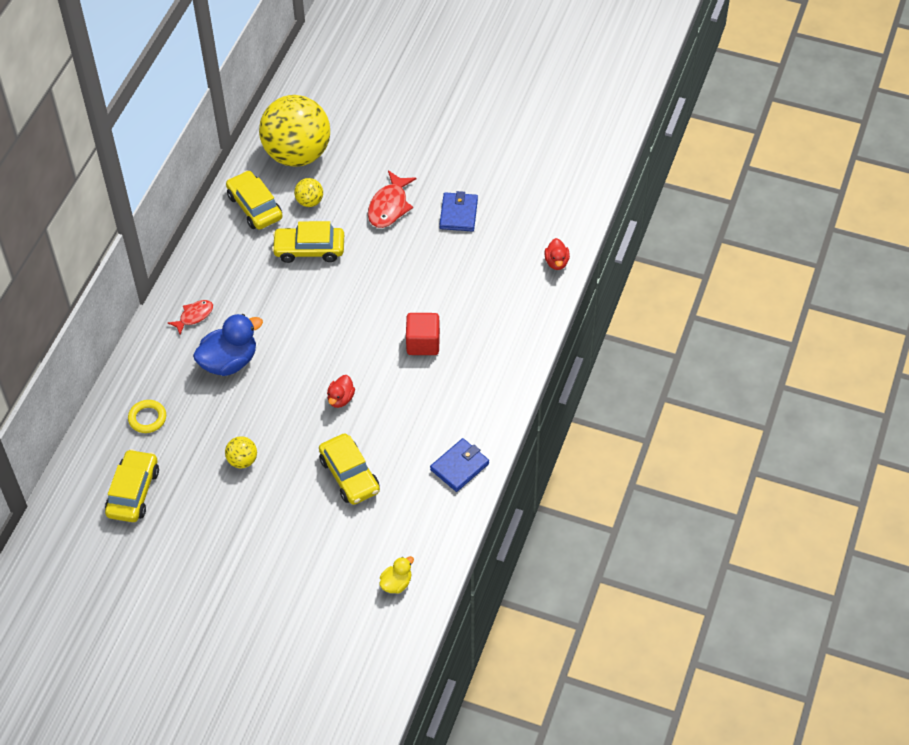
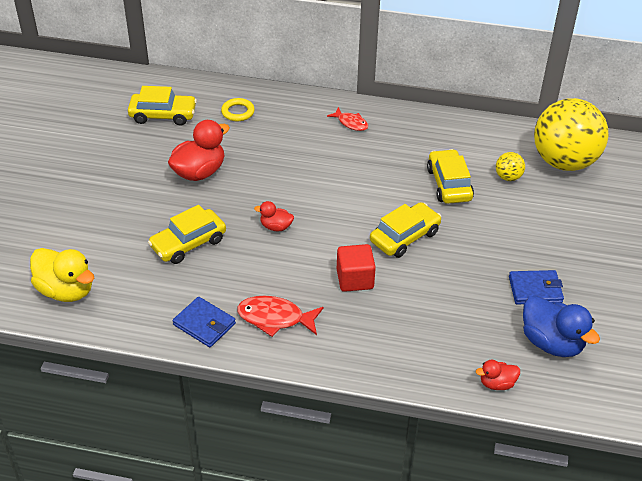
camera: 80 degrees right, 10 degrees down
blue duck [193,314,263,376] -> blue duck moved to [523,295,600,357]
yellow ball [225,437,257,468] -> red duck [168,120,230,181]
yellow car [226,170,282,230] -> yellow car moved to [370,202,442,258]
red fish [368,170,417,228] -> red fish moved to [237,296,324,337]
yellow duck [379,556,414,594] -> yellow duck [30,248,94,302], size x1.90

